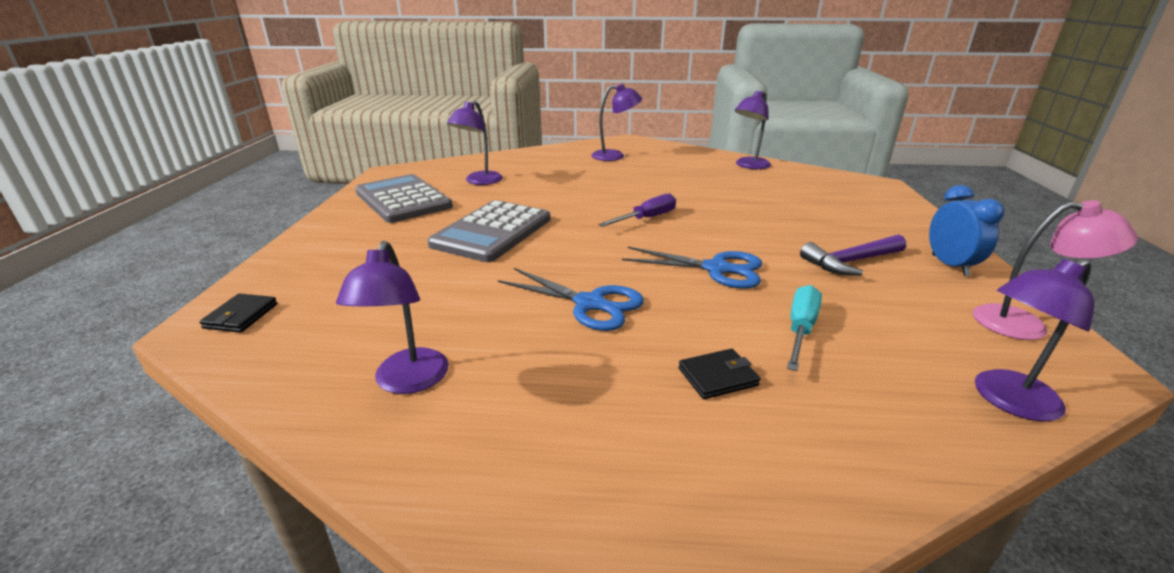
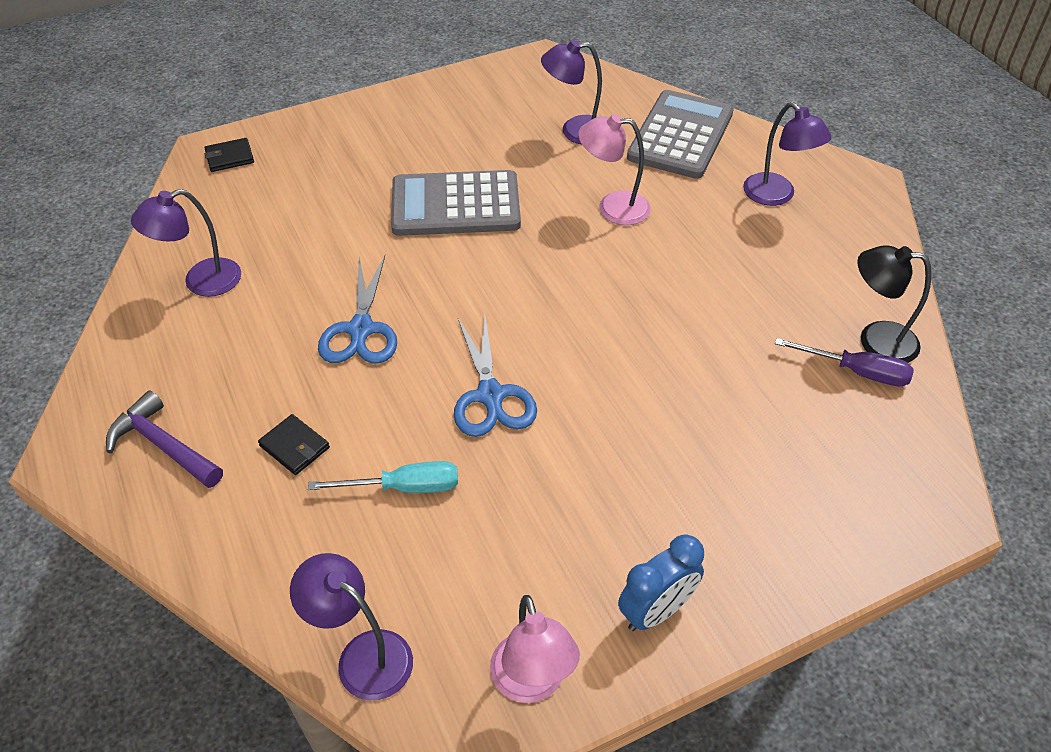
camera: 60 degrees right, 20 degrees up
grey calculator [355,174,453,223] -> grey calculator moved to [627,90,734,179]
purple screwdriver [598,193,676,227] -> purple screwdriver moved to [775,338,914,387]
purple lamp [735,91,771,169] -> black lamp [857,245,932,363]
purple hammer [800,234,906,276] -> purple hammer moved to [106,390,223,488]
none -> pink lamp [578,114,651,225]

